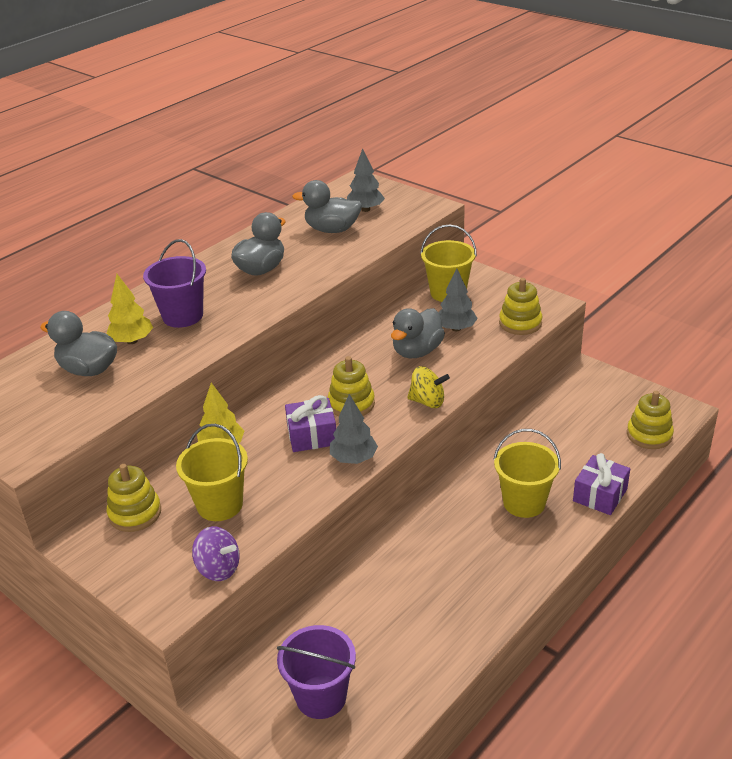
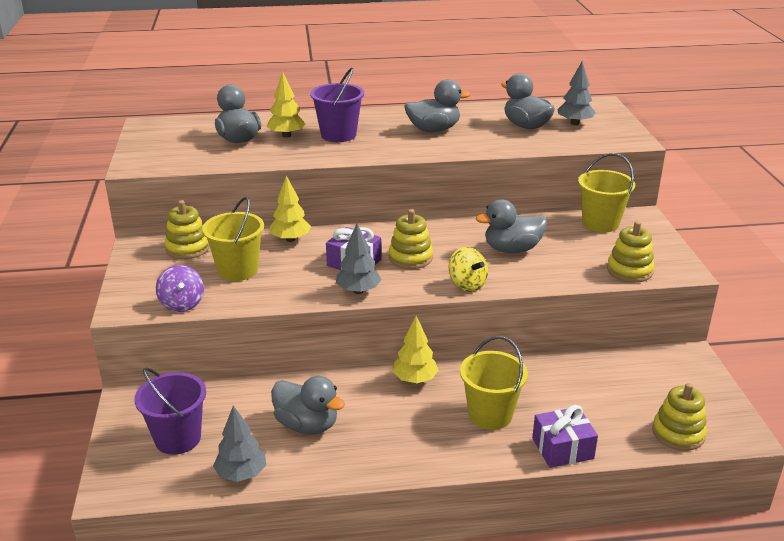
camera: 40 degrees right, 5 degrees down
grey tree [439,268,478,332] -> grey tree moved to [213,406,266,482]
none -> grey duck [271,376,345,434]
none -> yellow tree [392,316,439,383]

